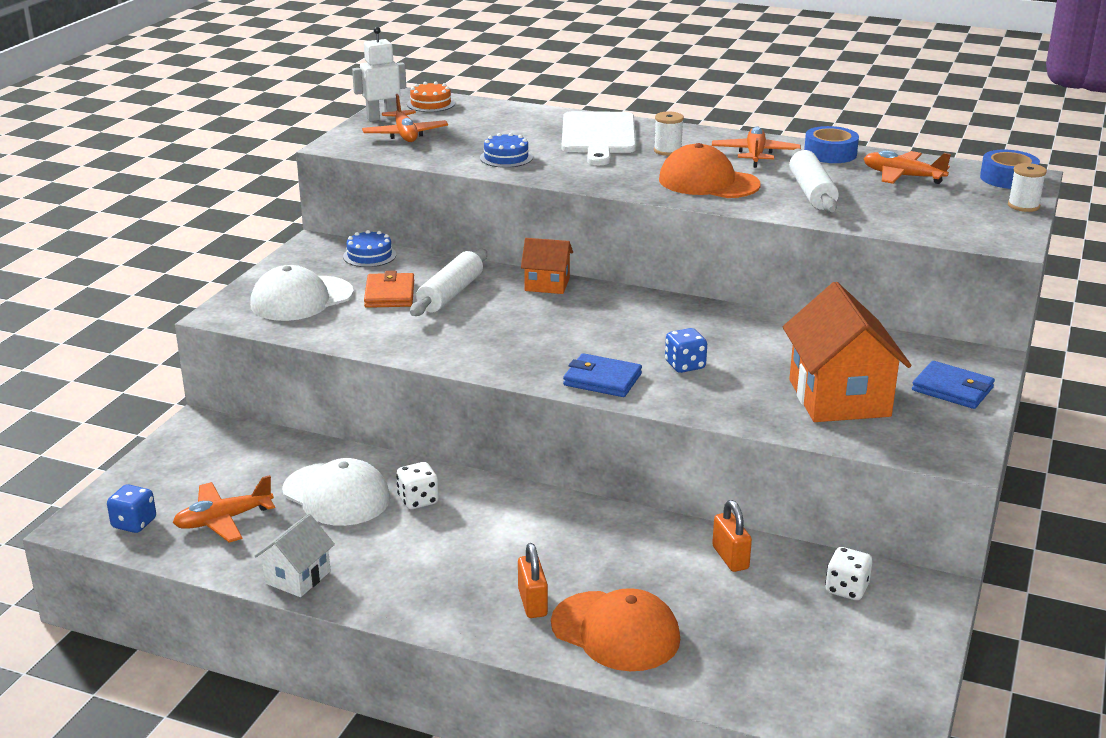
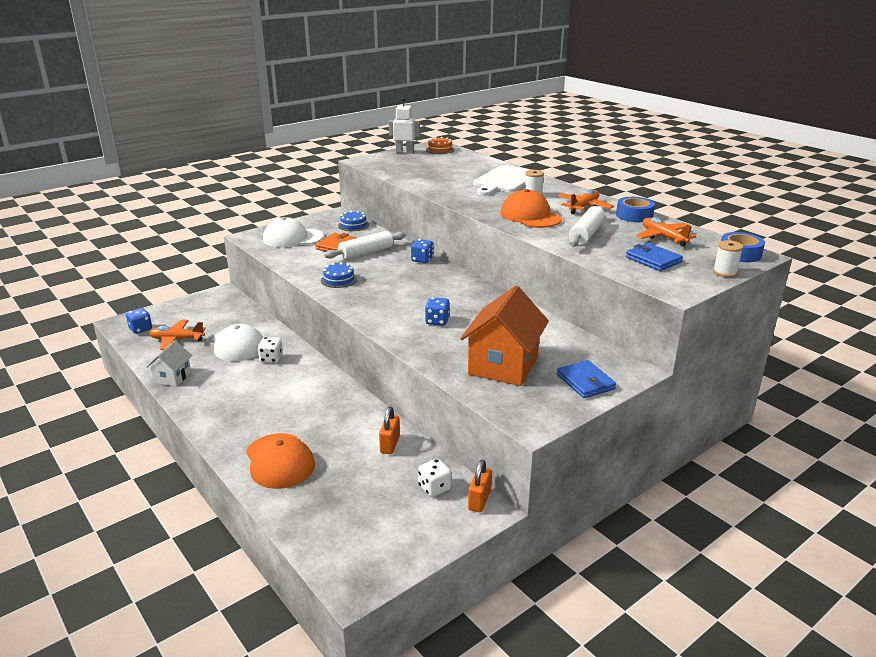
camera: 30 degrees right, 0 degrees up
white house [255,514,335,597] -> white house turned 45 degrees counterclockwise [146,340,192,387]
orange plane [362,94,448,142] -> none
blue cake [480,133,533,168] -> blue cake moved to [321,262,357,288]
orange padlock [518,543,548,618] -> orange padlock moved to [468,460,492,512]
orange house [521,238,573,294] -> blue dice [411,239,434,263]
blue wallet [563,353,642,397] -> blue wallet moved to [626,243,683,271]

